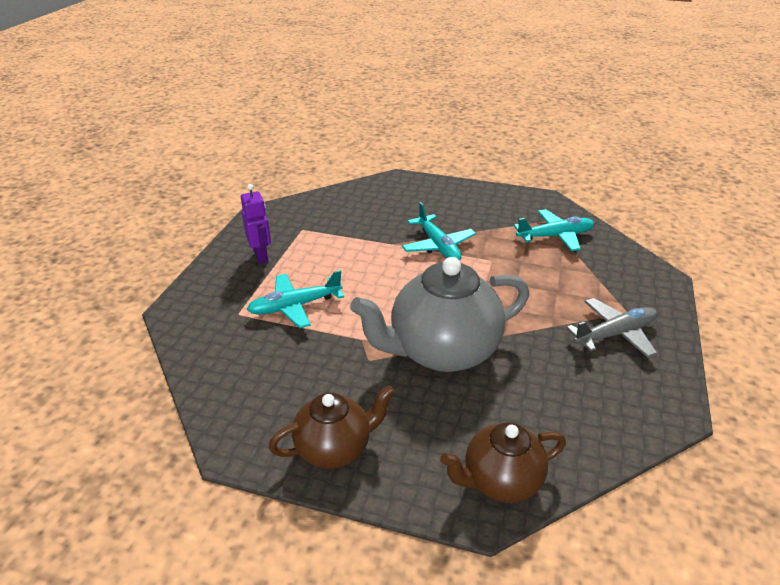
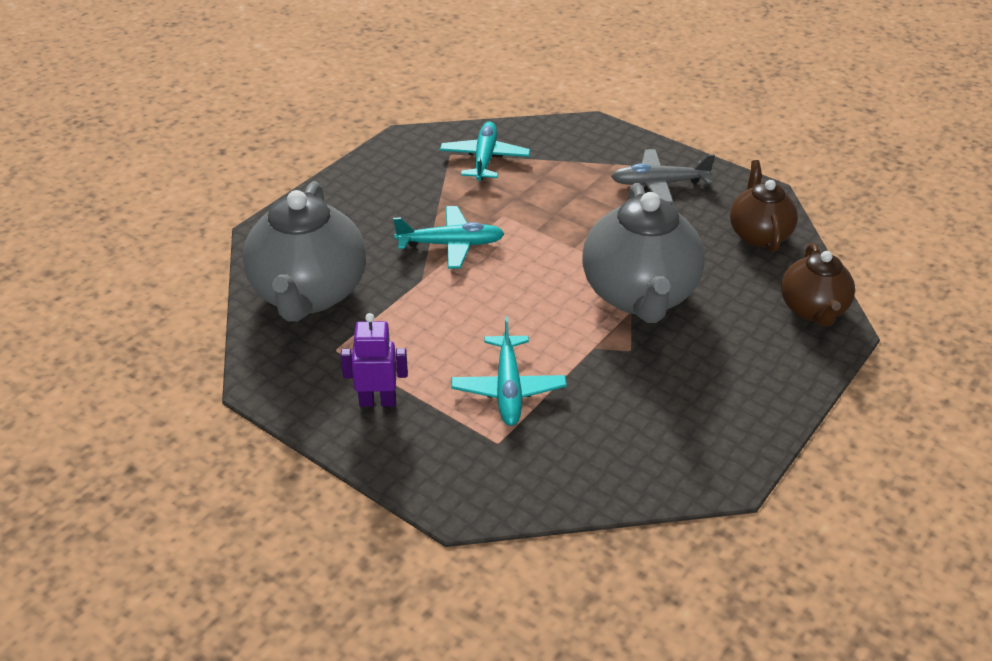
camera: 70 degrees left, 5 degrees up
brown teapot [269,385,395,469] -> brown teapot moved to [730,160,798,253]
grey plane [566,298,657,358] -> grey plane turned 90 degrees counterclockwise [611,149,715,204]
none -> grey teapot [243,181,366,322]

